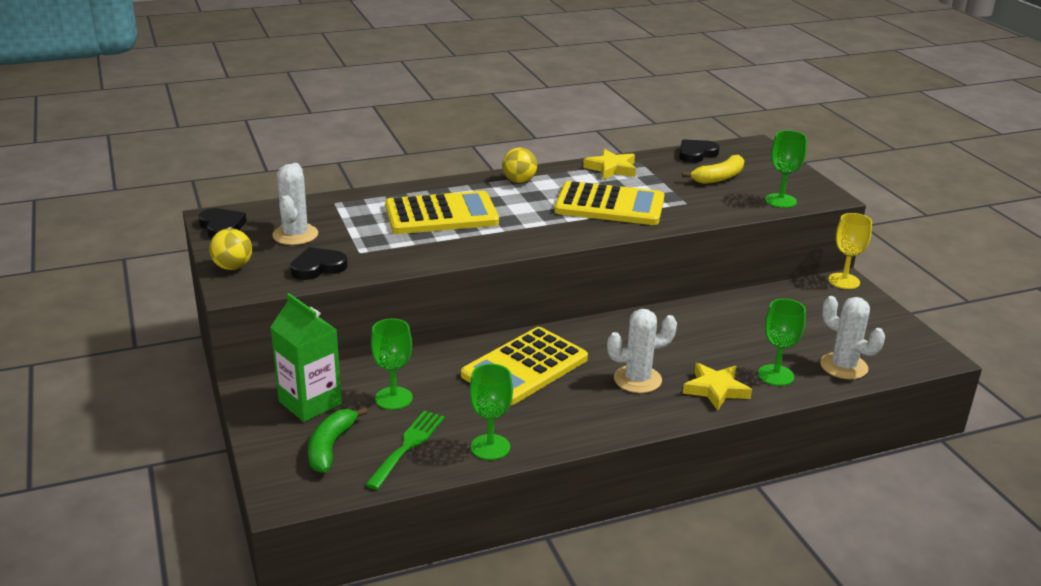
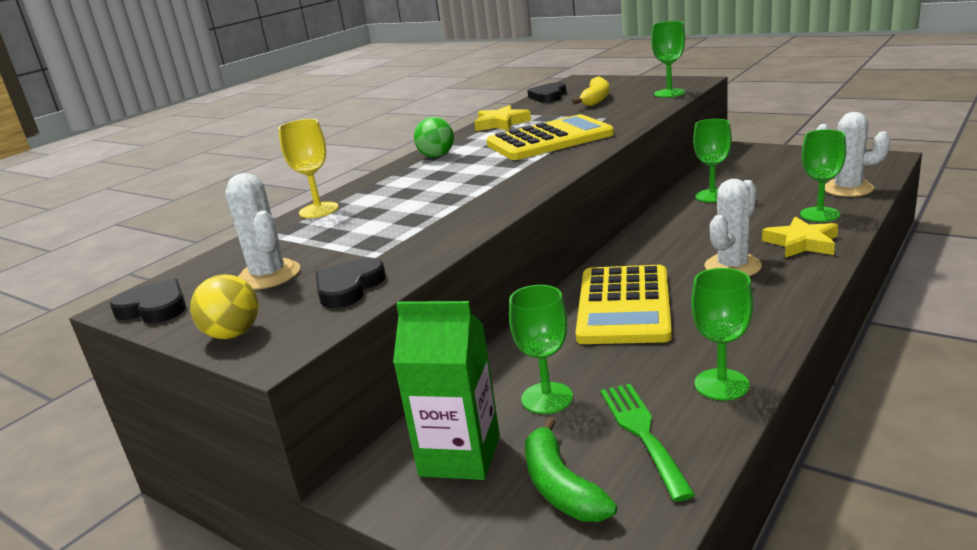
camera: 30 degrees left, 5 degrees down
yellow calculator [385,191,499,234] -> none
yellow ball [502,148,537,183] -> green ball [414,117,454,158]
yellow goblet [828,213,872,289] -> yellow goblet moved to [278,119,339,218]
none -> green goblet [693,119,732,203]

